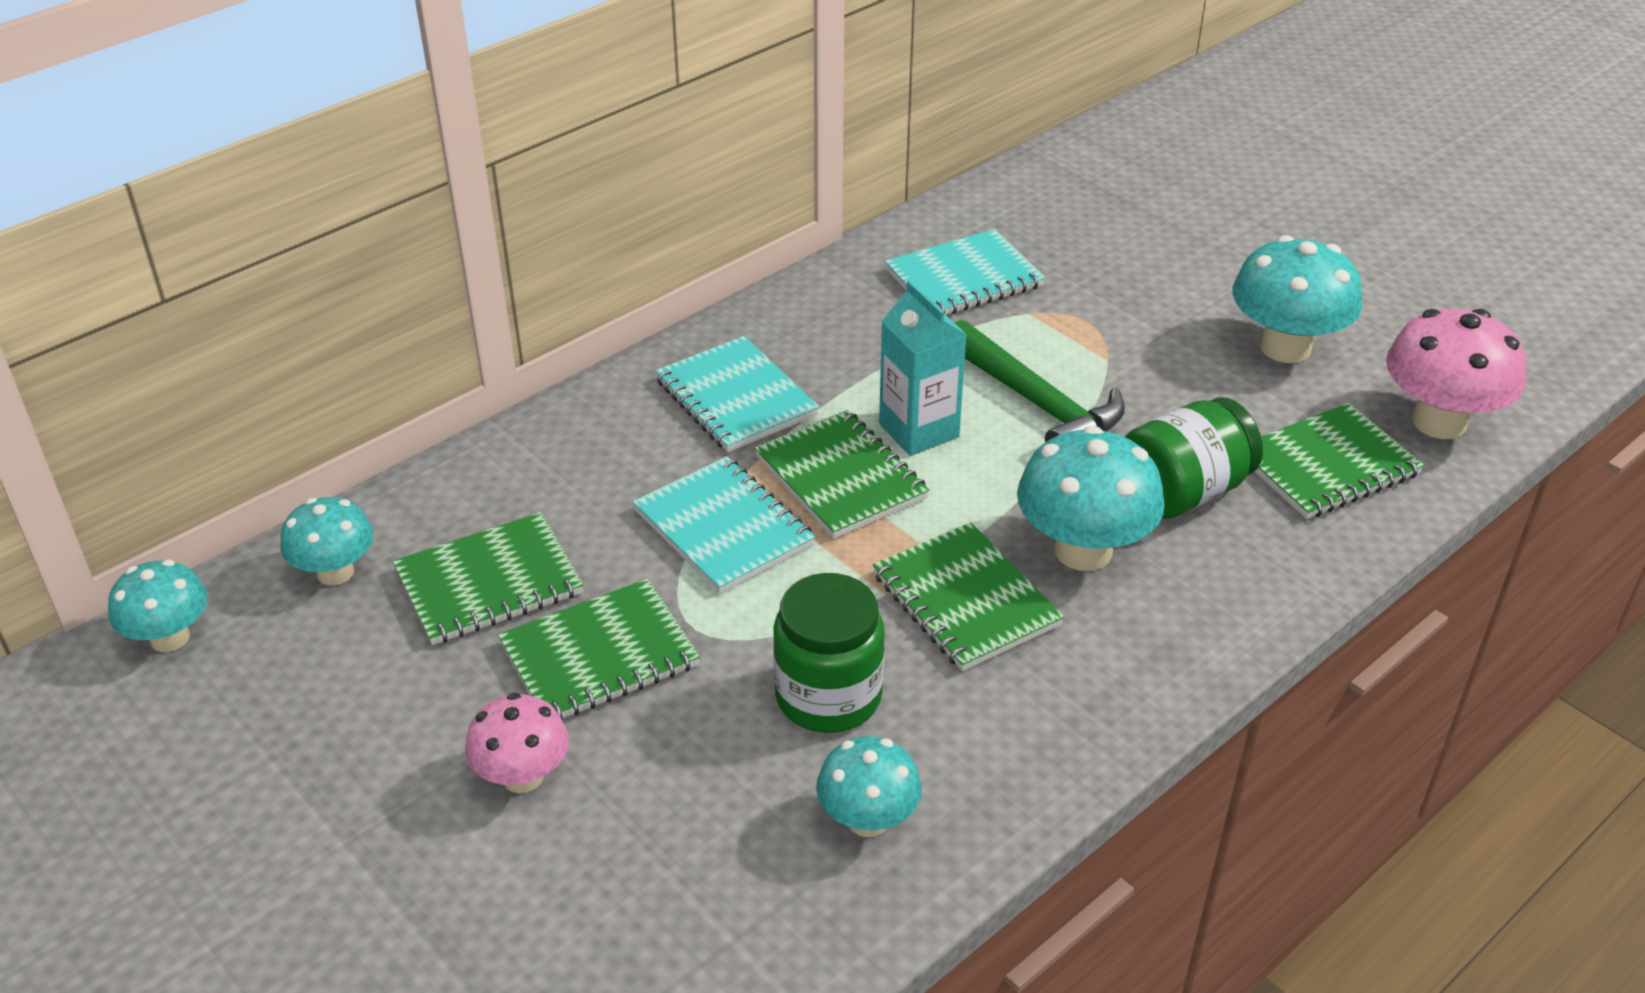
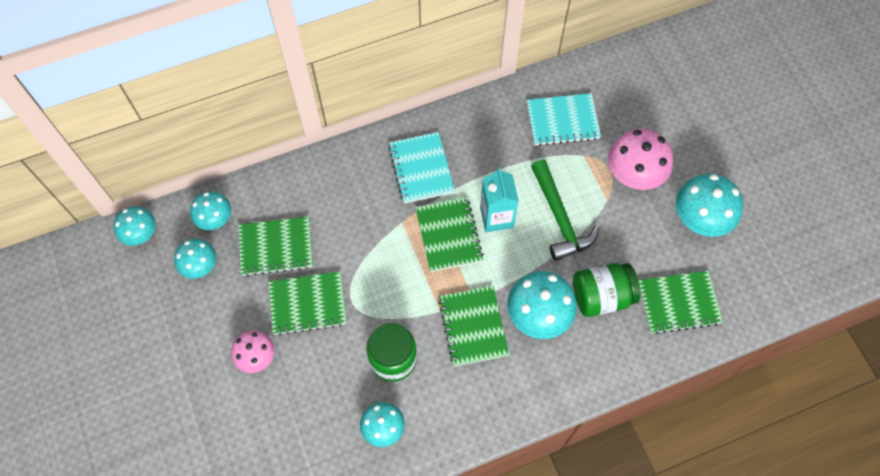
camera: 20 degrees right, 25 degrees up
turquoise notebook [633,456,816,594] -> none
pink mushroom [1386,309,1526,439] -> pink mushroom moved to [608,129,673,190]
none -> turquoise mushroom [174,239,216,279]

